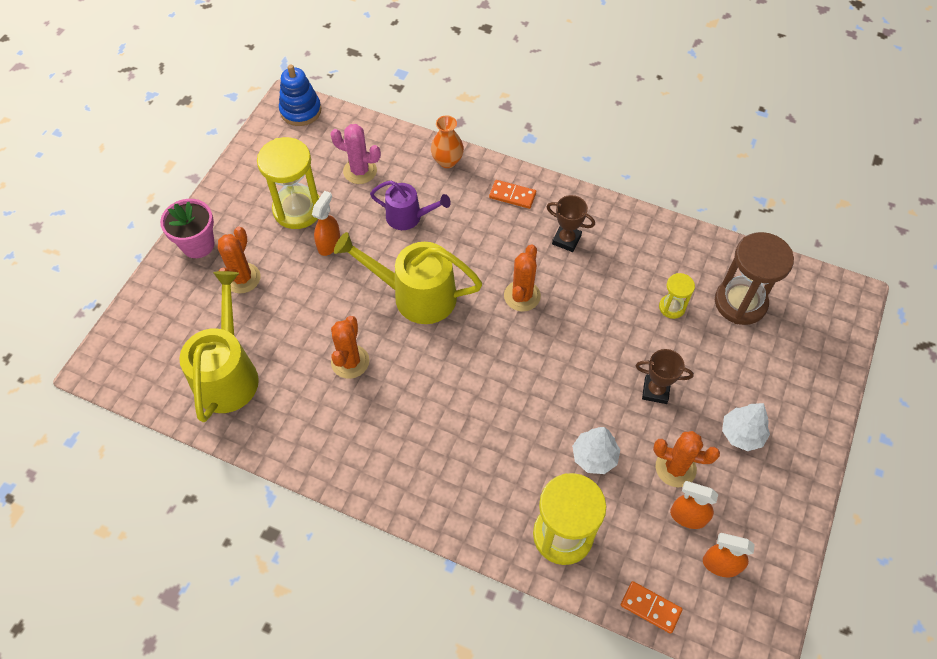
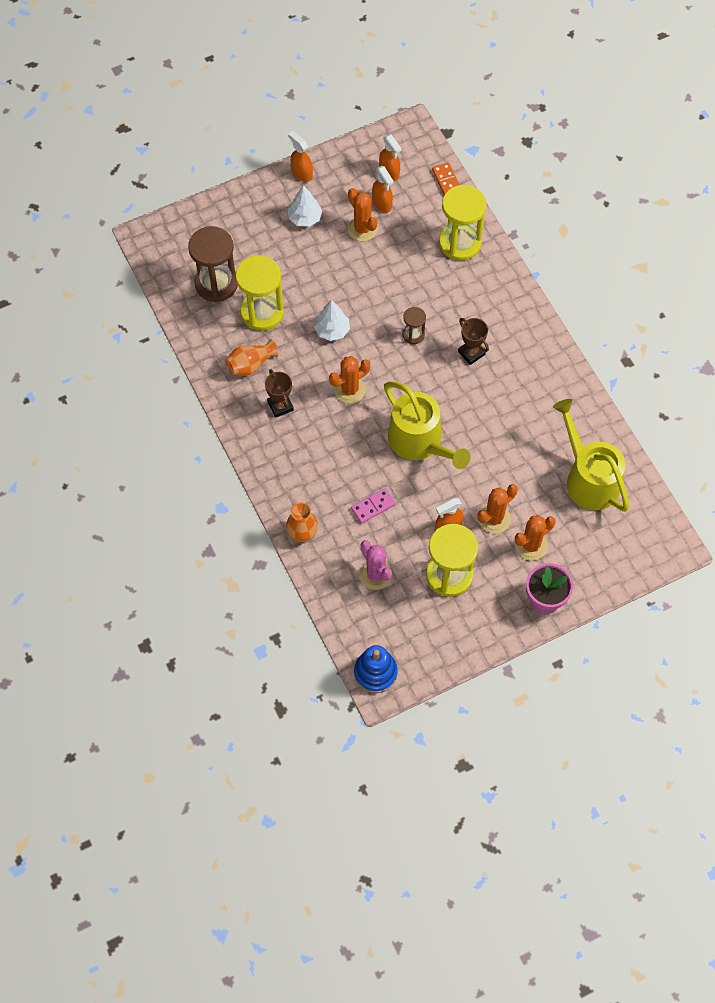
camera: 140 degrees left, 5 degrees up
yellow watering can [179,271,259,422] -> yellow watering can turned 105 degrees clockwise [553,399,629,512]
orange cactus [331,316,369,379] -> orange cactus moved to [478,484,518,533]
purple watering can [370,181,451,230] -> pink domino [351,488,396,524]
orange domino [489,180,536,209] -> none
white tree [572,427,620,474] -> white tree moved to [314,300,350,341]
brown trophy [636,349,694,404] -> brown trophy moved to [458,318,489,365]
yellow hourglass [659,273,695,319] -> yellow hourglass [236,255,284,331], size x1.98
none -> orange vase [225,339,279,376]
none -> orange spray bottle [288,131,313,182]
none -> brown hourglass [403,307,426,344]

